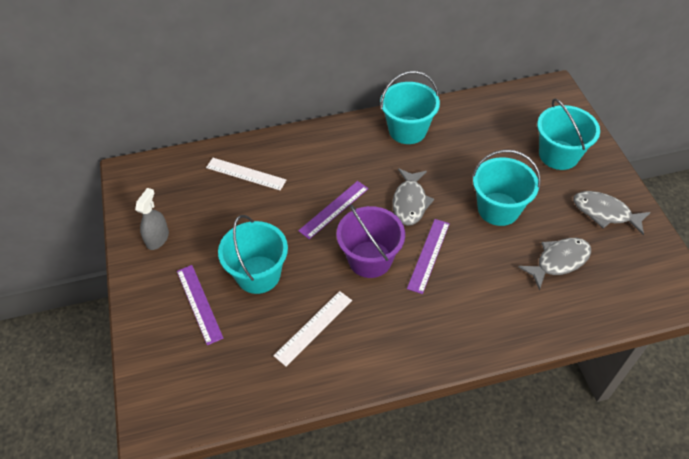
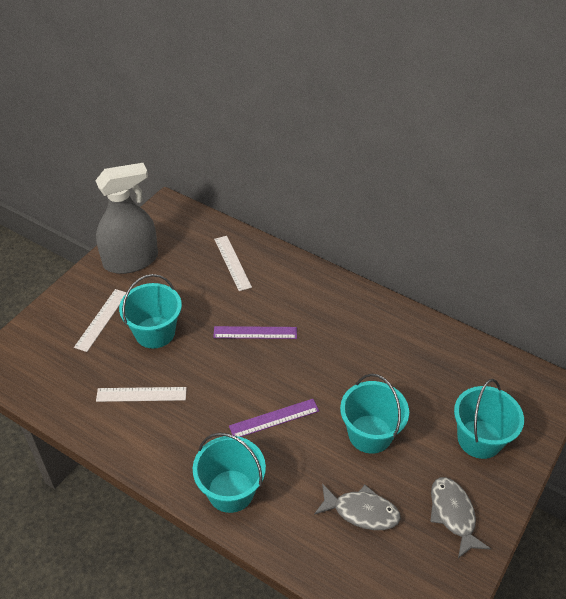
camera: 45 degrees right, 5 degrees down
grey spray bottle [135,188,169,250] -> grey spray bottle [95,163,158,274], size x2.10
purple ruler [177,265,224,345] -> white ruler [74,289,127,352]
purple bucket [337,204,405,278] -> none
turquoise bucket [381,71,440,144] -> turquoise bucket moved to [193,433,266,513]
grey fish [393,168,434,226] -> none

